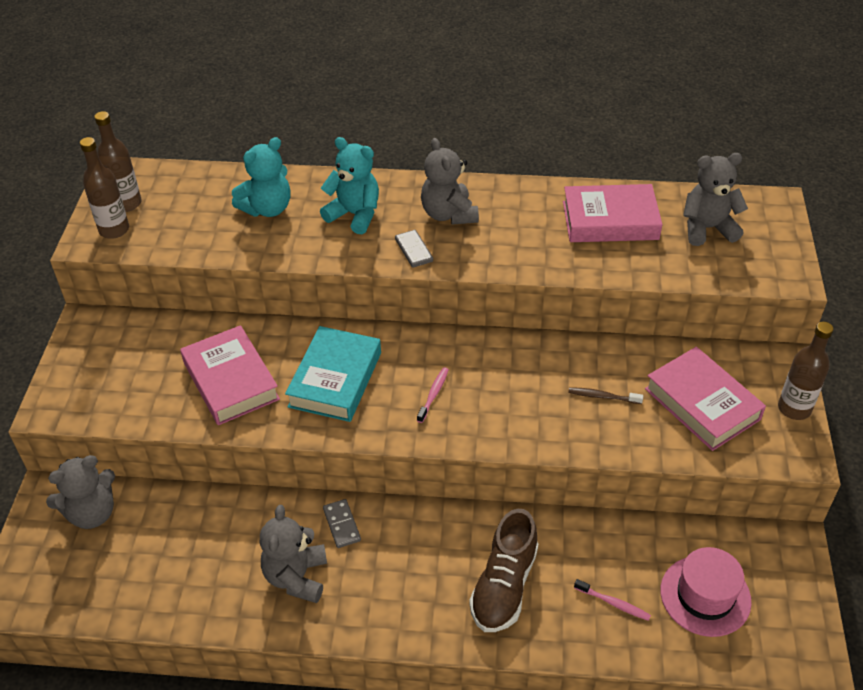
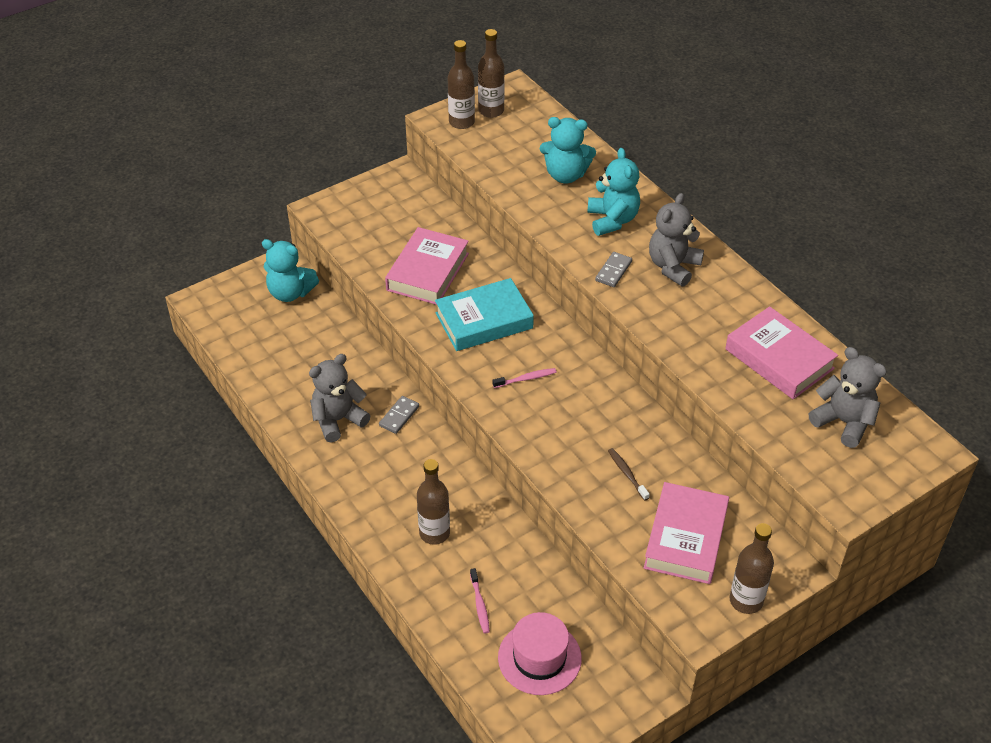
camera: 50 degrees right, 0 degrees up
grey teddy bear [46,455,115,529] -> turquoise teddy bear [262,239,319,302]
brown shoe [469,509,538,632] -> brown bottle [417,459,450,545]

